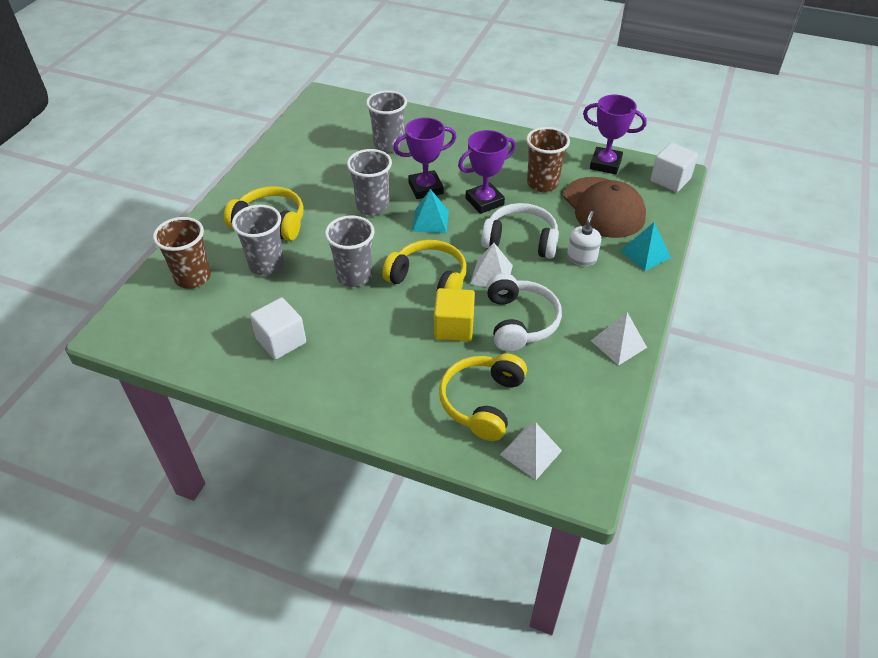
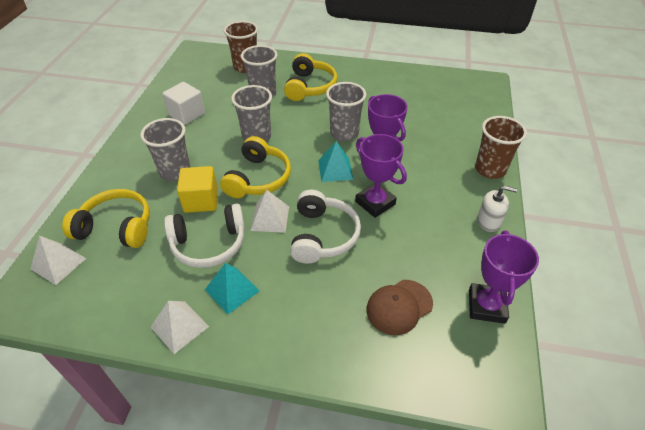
camera: 80 degrees right, 0 degrees up
grey cup [366,90,407,153] -> grey cup moved to [141,118,191,181]
brown cup [526,127,570,192] -> brown cup moved to [475,116,527,179]
brown cap [564,177,646,238] -> brown cap [366,280,433,335], size x0.63
white soap dispenser [567,211,601,266] -> white soap dispenser moved to [477,186,517,232]
turquoise pyramid [620,222,671,271] -> turquoise pyramid moved to [205,263,259,314]
white cube [650,143,698,192] -> none

